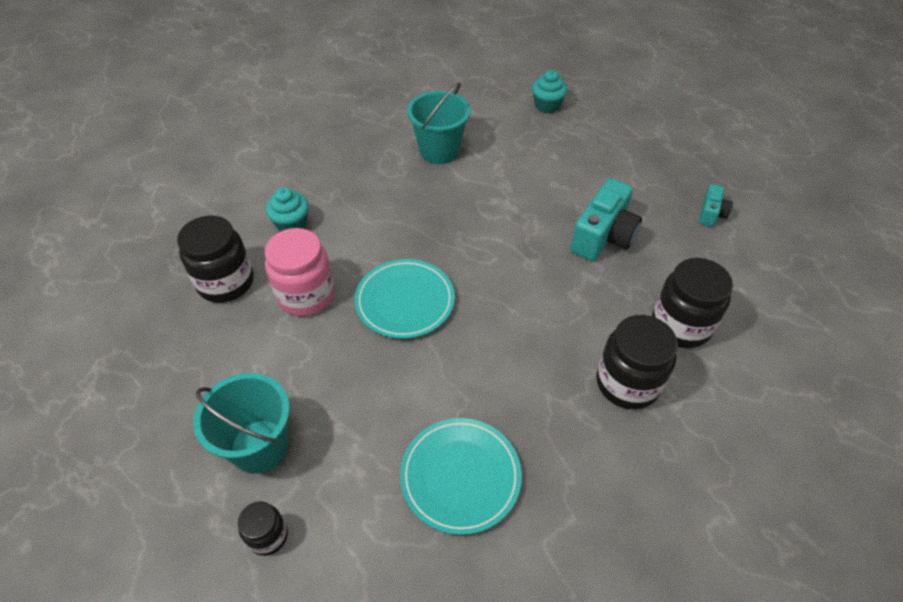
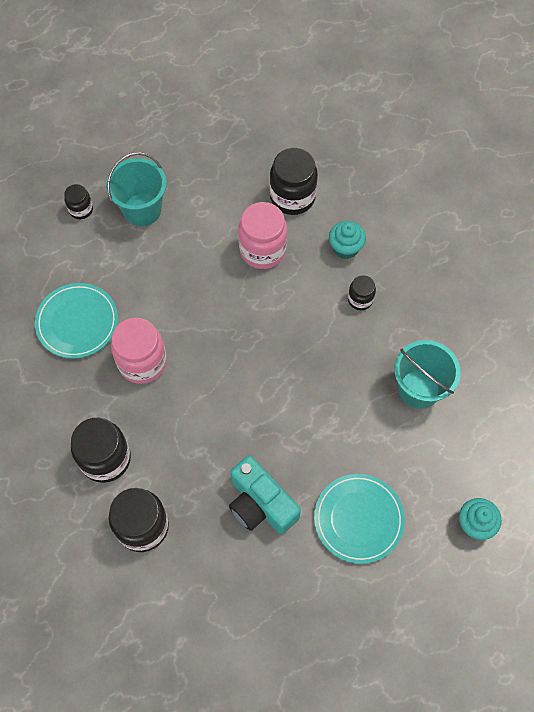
camera: 105 degrees right, 15 degrees up
turquoise plate [355,259,455,339] -> turquoise plate moved to [314,474,405,564]
turquoise camera [699,184,733,227] -> none
none -> pink jar [111,318,167,384]
none -> black jar [348,275,376,310]

